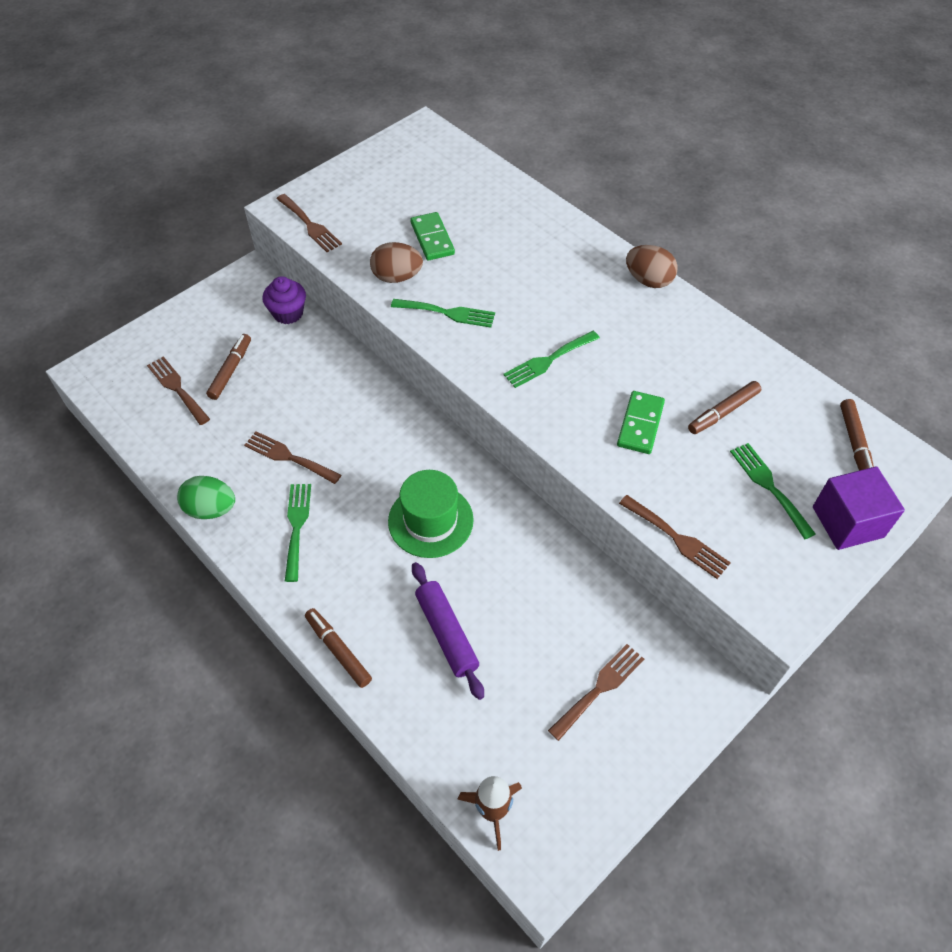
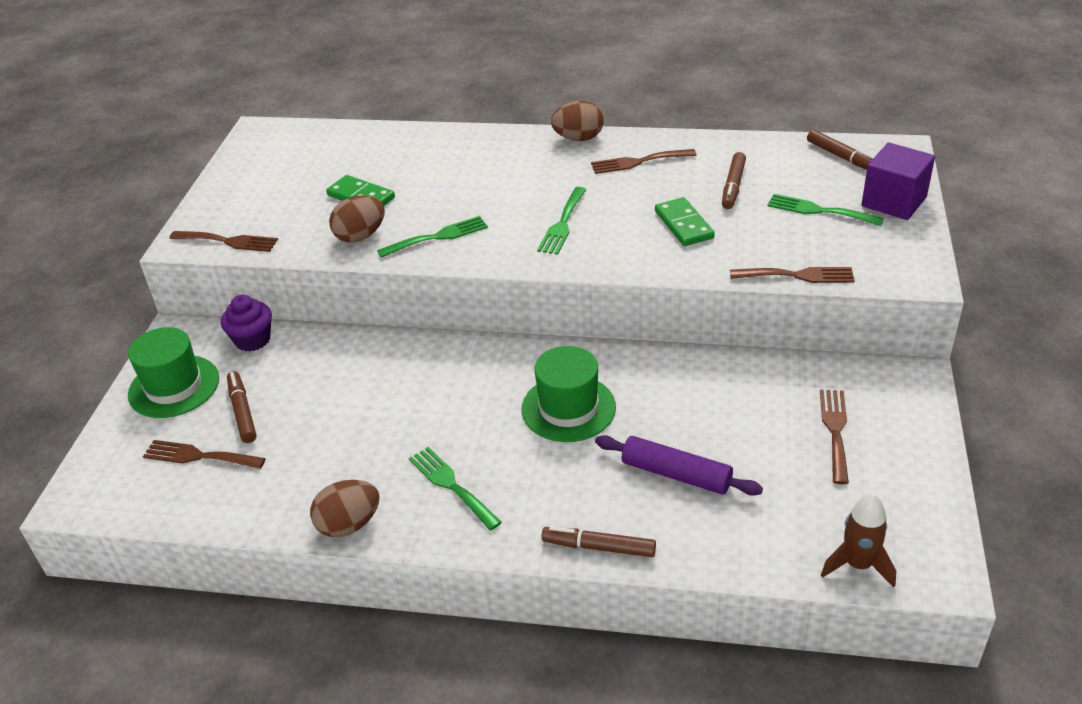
camera: 35 degrees left, 15 degrees down
green egg [177,476,235,519] -> brown egg [310,480,380,537]
brown fork [244,431,341,484] -> brown fork moved to [591,149,697,174]
none -> green hat [128,327,219,418]

